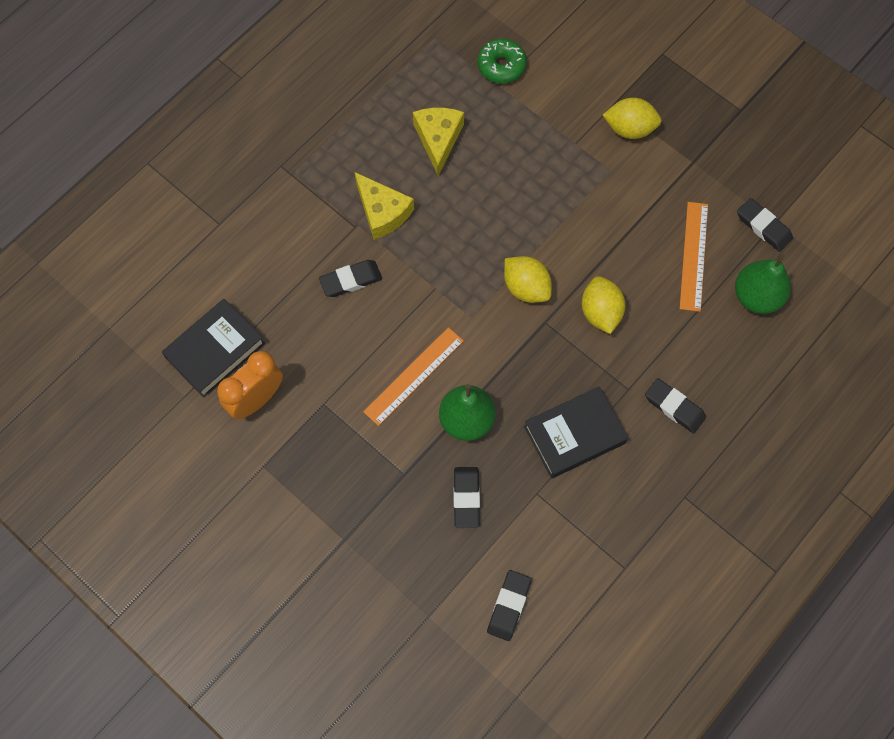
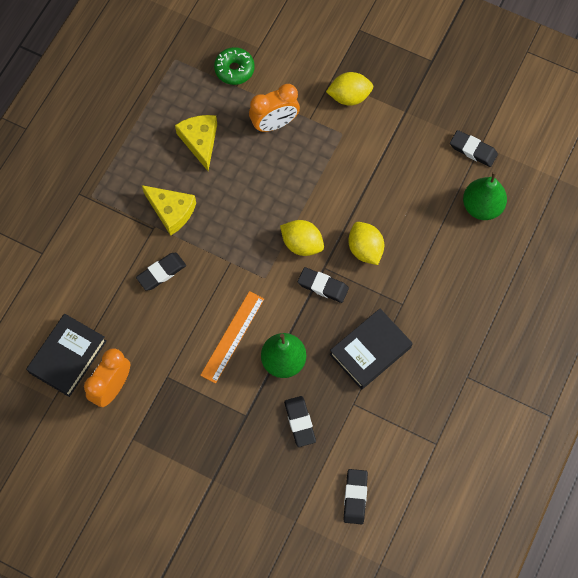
camera: 15 degrees left, 0 degrees up
black eraser [645,378,706,434] -> black eraser moved to [298,267,349,303]
orange ruler [680,202,708,312] -> none
none -> orange clock [249,84,300,132]

